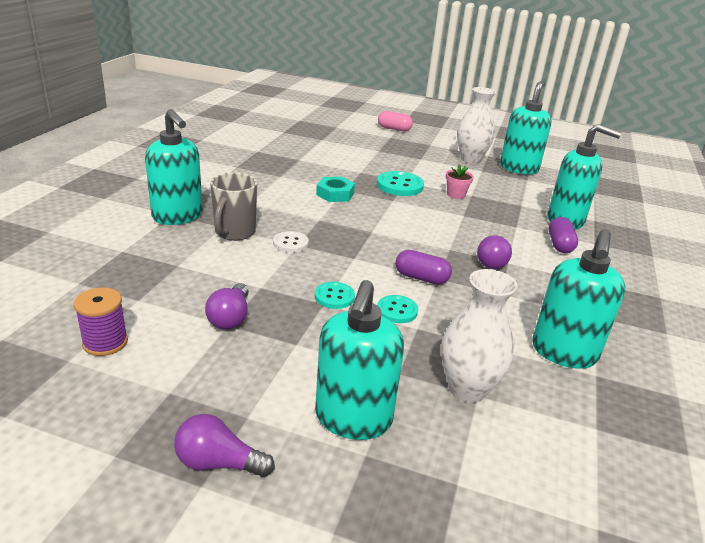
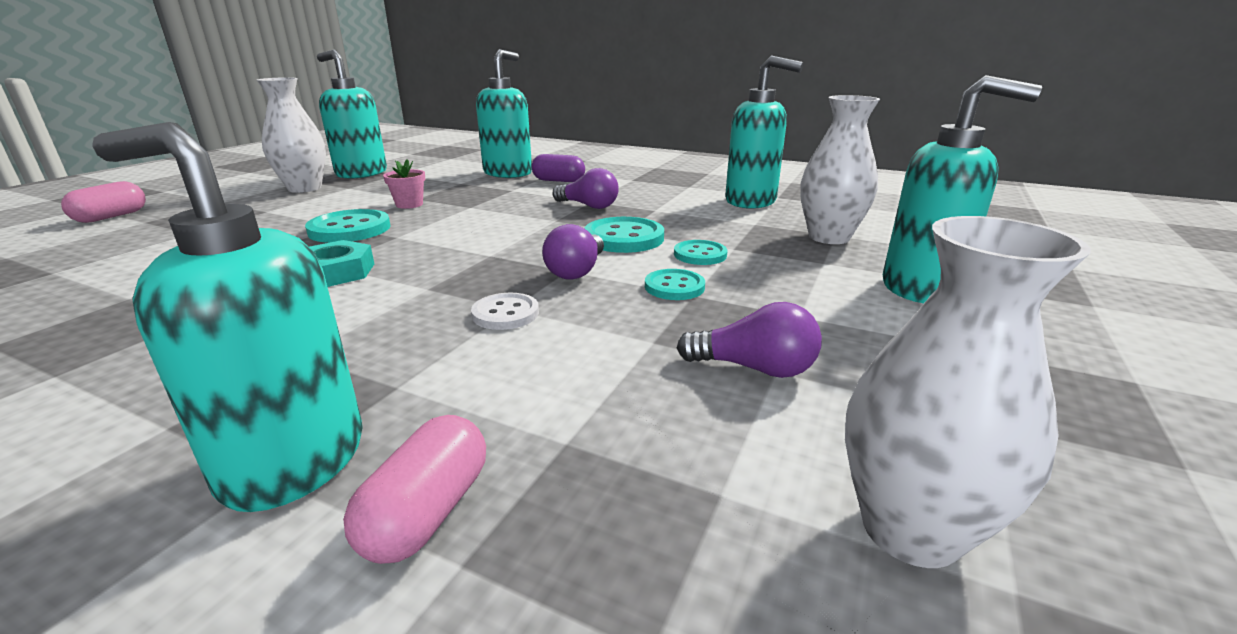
camera: 80 degrees left, 5 degrees down
purple spool [74,288,128,356] -> white vase [845,216,1091,568]
turquoise soap dispenser [145,109,203,225] -> turquoise soap dispenser turned 135 degrees counterclockwise [92,122,363,512]
purple light bulb [174,414,275,477] -> purple light bulb moved to [542,224,604,280]
grey mug [210,172,257,241] -> none
purple capsule [395,250,452,285] -> turquoise button [584,217,664,253]
none -> pink capsule [343,415,486,564]

